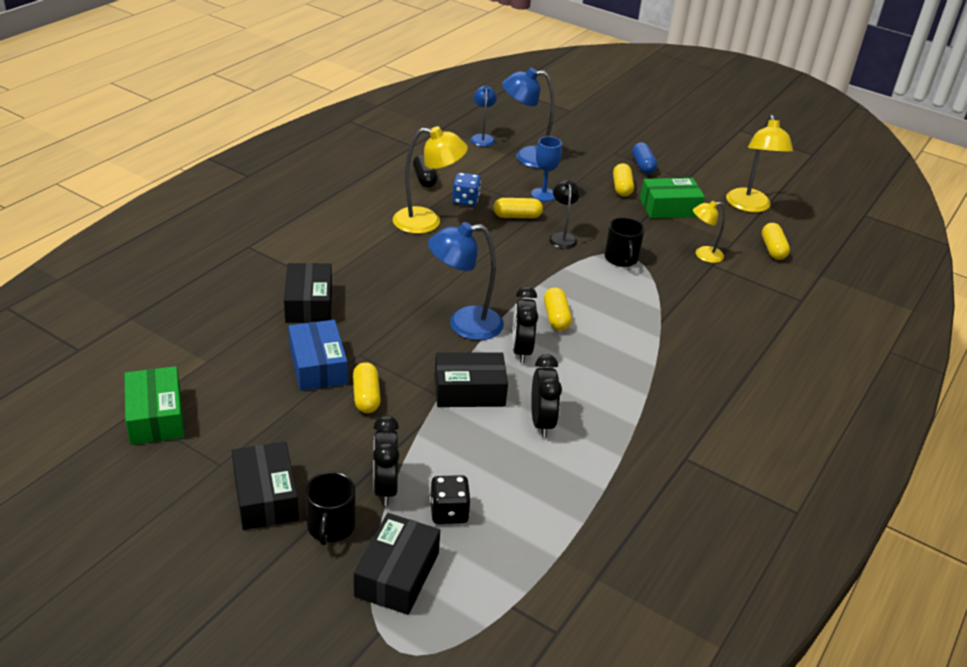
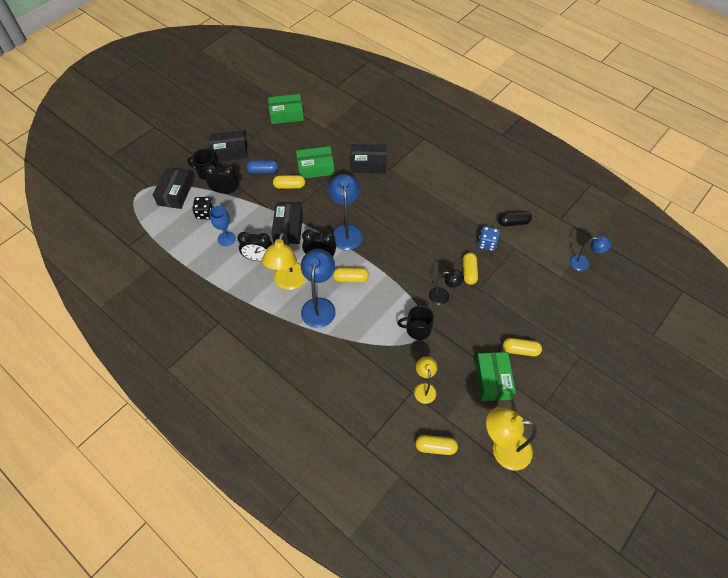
camera: 100 degrees right, 20 degrees up
blue box [288,320,348,391] -> green box [296,146,334,179]
black box [354,513,440,615] -> black box turned 75 degrees clockwise [153,168,193,209]
yellow lamp [393,126,468,234] -> yellow lamp moved to [262,233,306,290]
blue lamp [502,68,555,168] -> blue lamp moved to [301,249,336,328]
blue goblet [531,136,562,201] -> blue goblet moved to [209,206,236,246]
blue capsule [632,142,657,174] -> blue capsule moved to [246,160,278,174]

